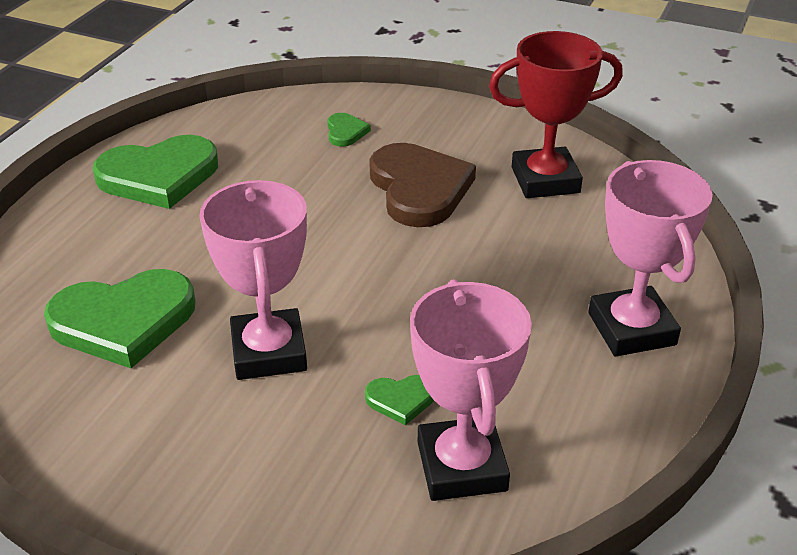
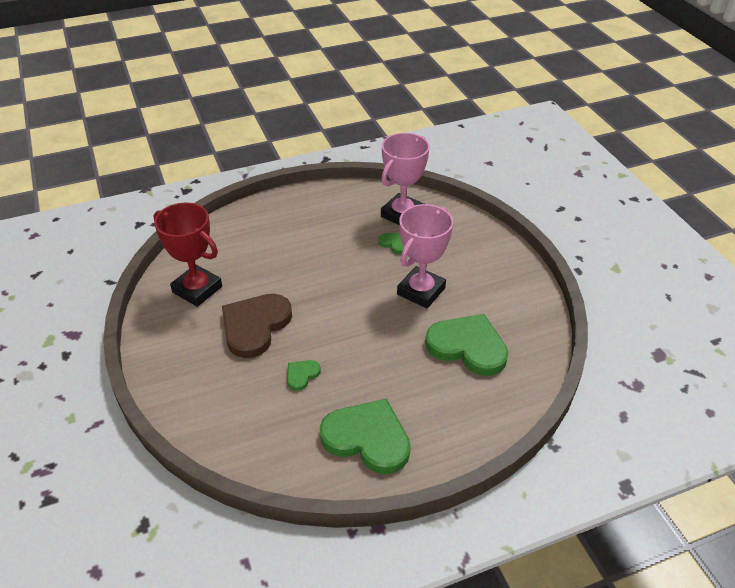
camera: 135 degrees left, 5 degrees up
green heart [327,113,371,147] -> green heart moved to [287,360,321,391]
pink trophy [588,160,713,356] -> none

